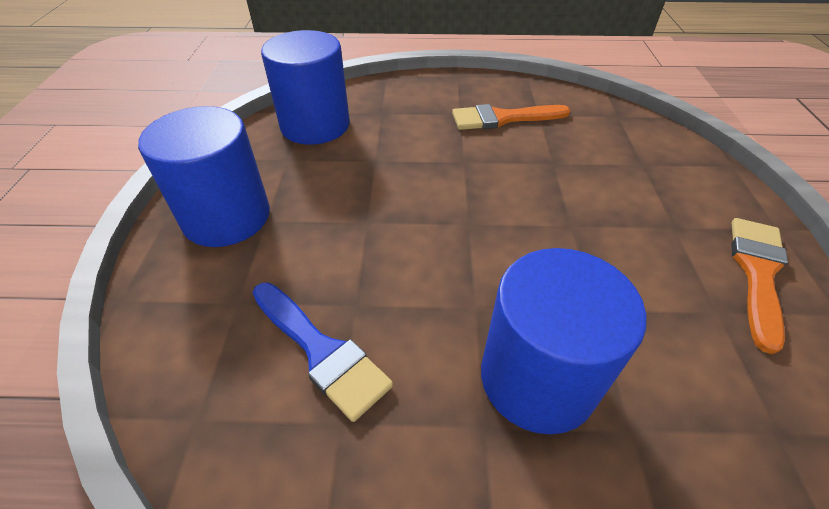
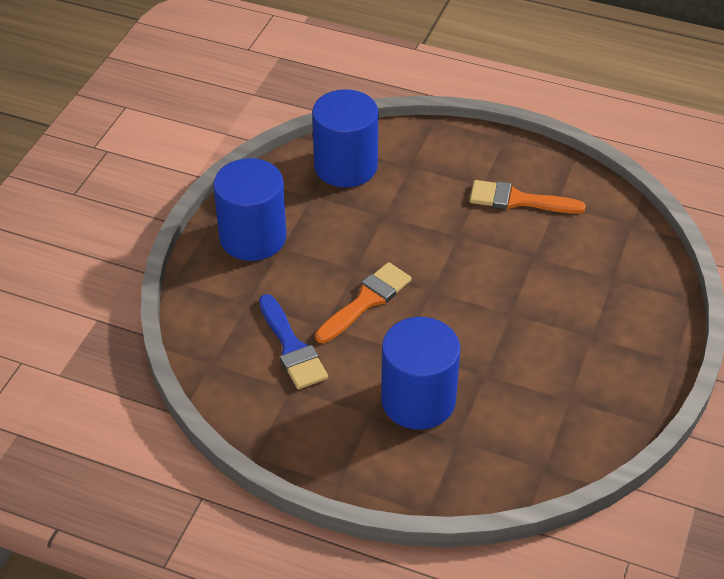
camera: 20 degrees right, 0 degrees up
orange brush [731,218,788,354] -> orange brush moved to [315,262,412,343]

